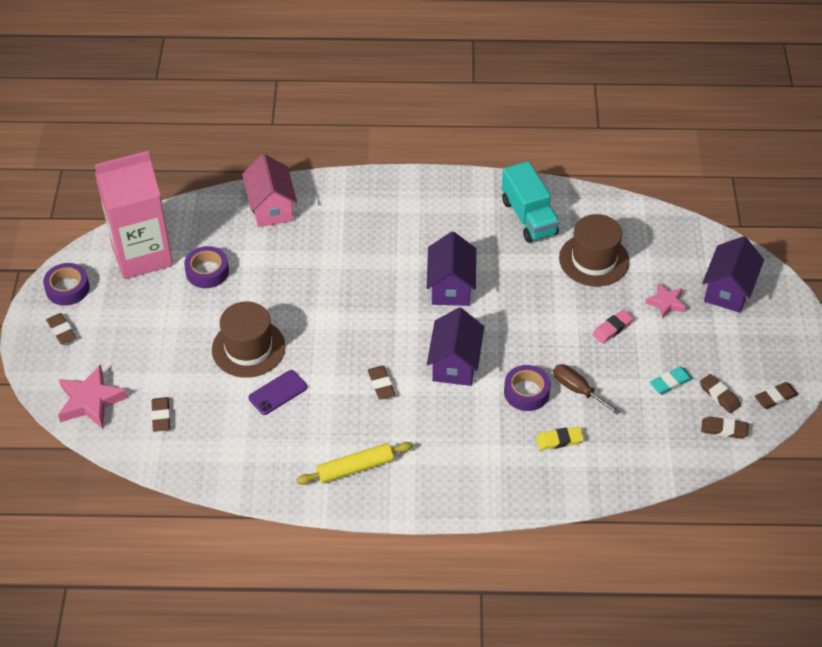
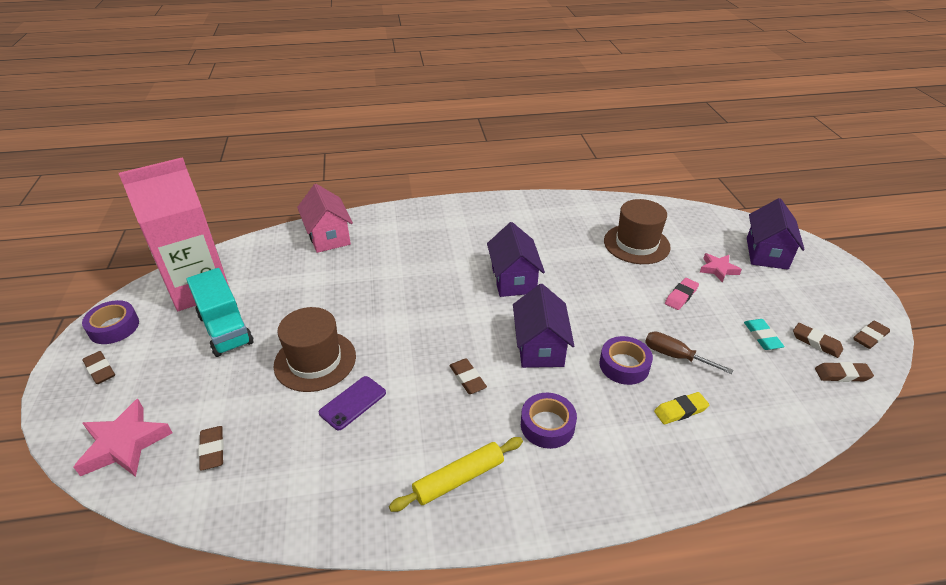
camera: 10 degrees left, 10 degrees down
purple tape [184,246,229,288] -> purple tape moved to [521,393,577,449]
turquoise truck [502,161,560,243] -> turquoise truck moved to [186,268,253,357]
turquoise eraser [649,367,693,394] -> turquoise eraser turned 60 degrees counterclockwise [744,319,785,350]

